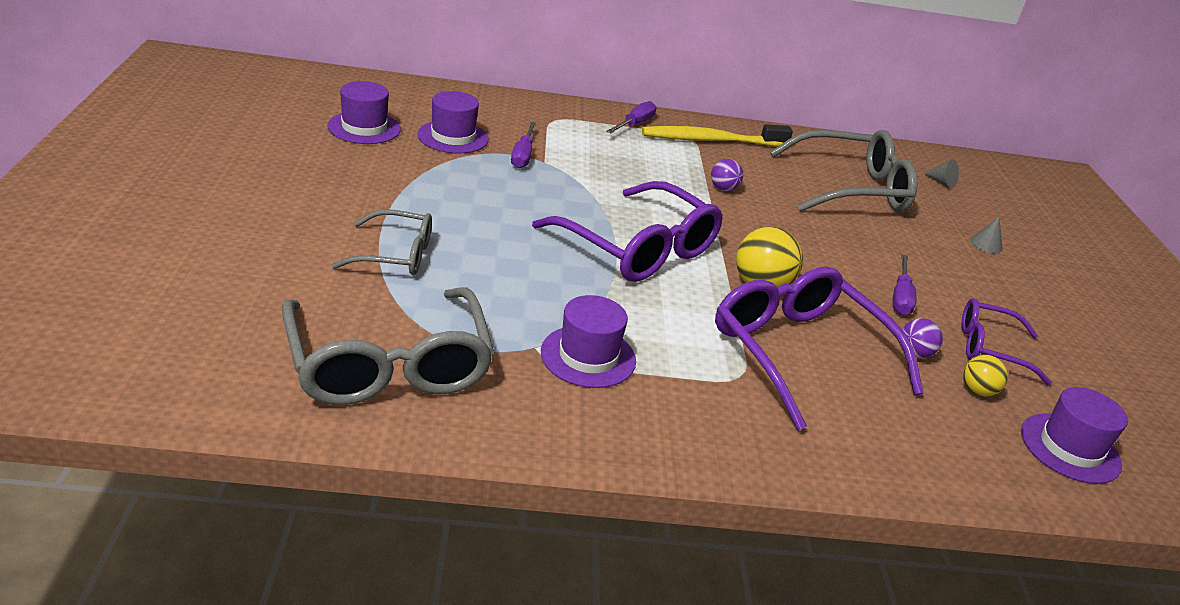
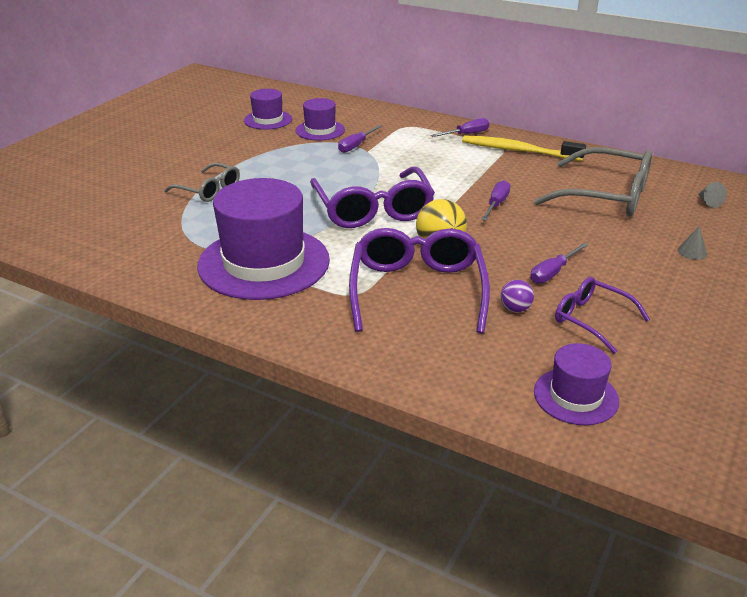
camera: 35 degrees right, 0 degrees up
grey glasses [282,287,494,405] -> none
purple hat [541,295,636,388] -> purple hat [197,178,330,300], size x1.97
purple ball [711,159,743,191] -> none
yellow ball [963,355,1008,396] -> none
none -> purple screwdriver [481,180,510,221]

